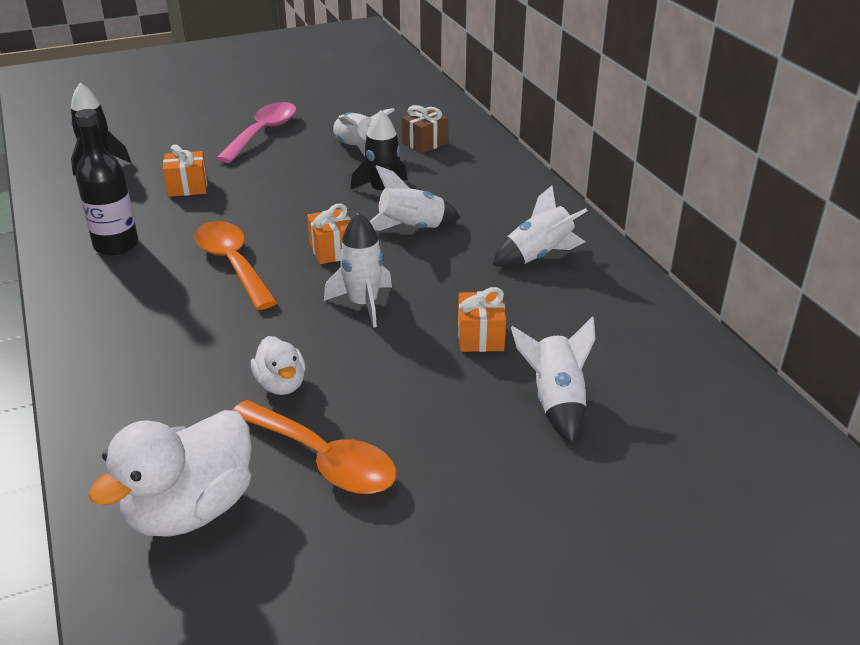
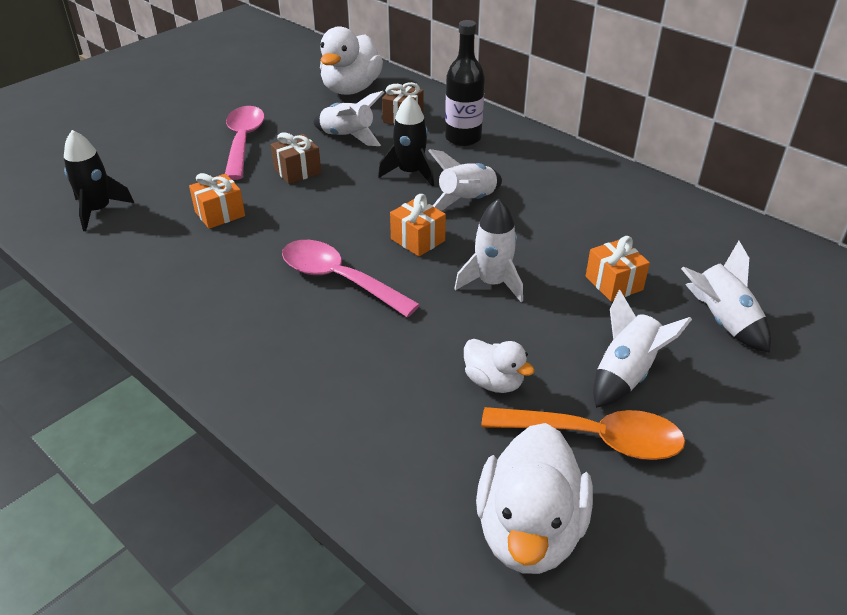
camera: 25 degrees left, 5 degrees up
black bottle [75,109,138,255] -> black bottle moved to [445,20,485,146]
orange spoon [194,221,278,310] -> pink spoon [282,240,420,317]
white rocket [493,186,588,267] -> white rocket moved to [593,290,692,408]
none -> brown gift [271,132,321,184]
none -> white duck [320,26,383,95]

